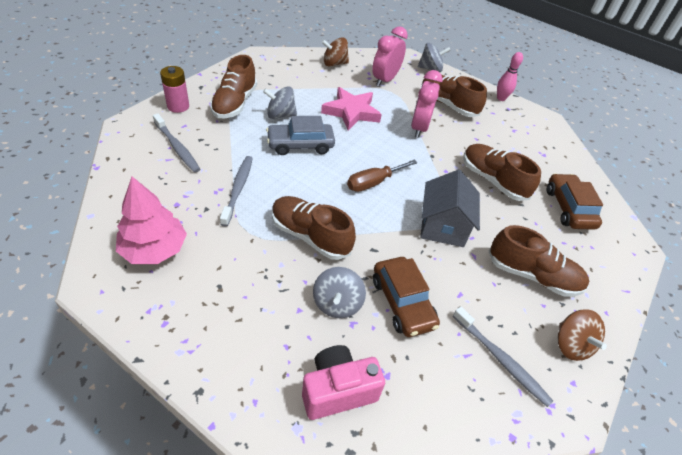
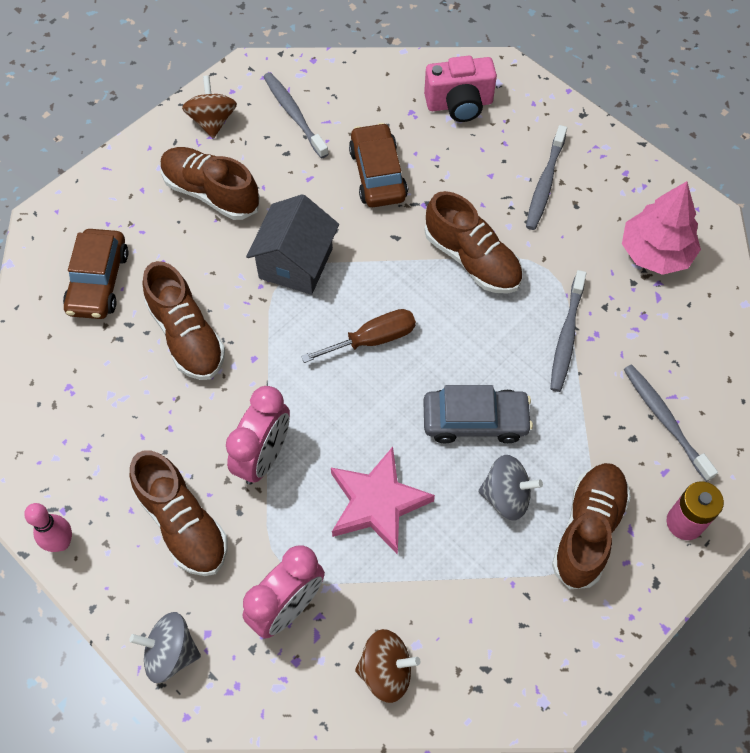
camera: 165 degrees left, 15 degrees up
grey spinning top [313,267,366,318] -> none
none -> grey toothbrush [526,125,567,230]

